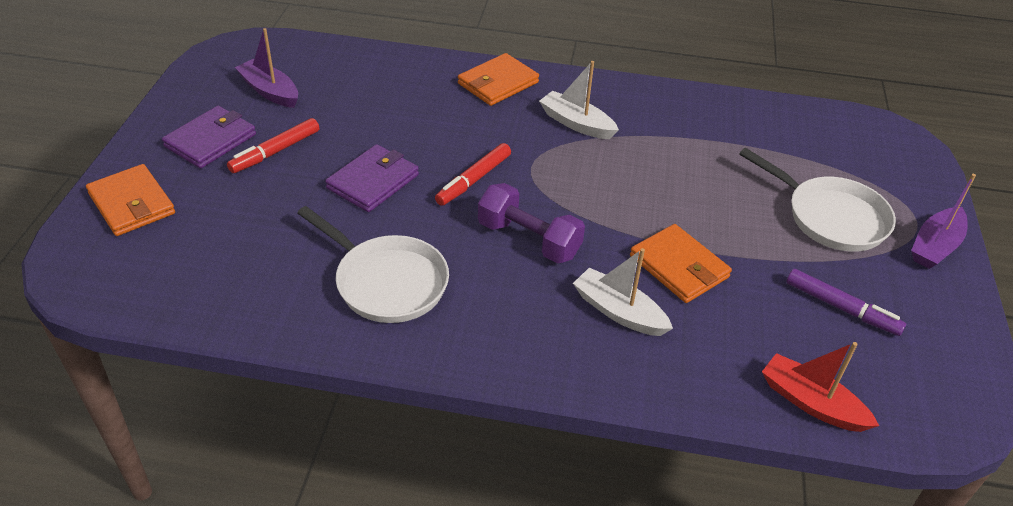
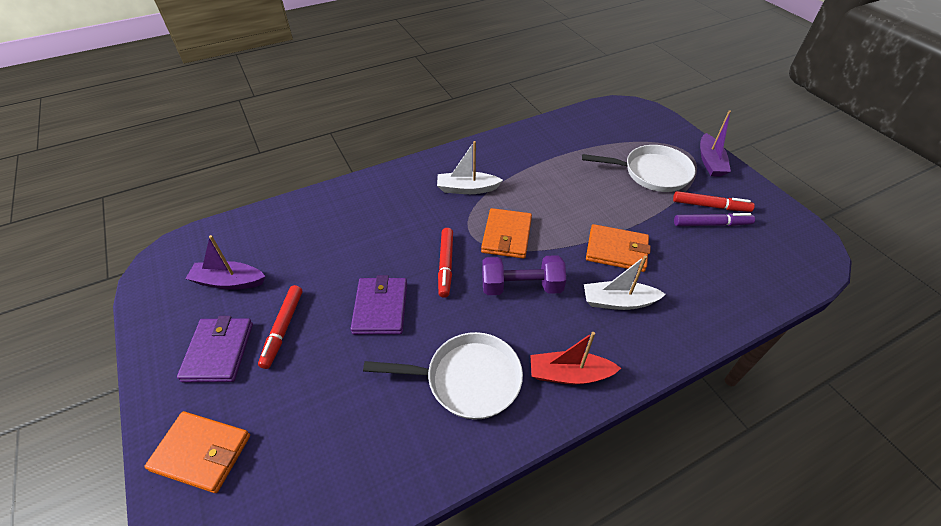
camera: 35 degrees left, 5 degrees up
orange wallet [458,53,539,106] -> orange wallet moved to [481,208,532,259]
red boat [762,342,879,432] -> red boat moved to [530,332,621,384]
none -> red marker [673,191,755,212]

